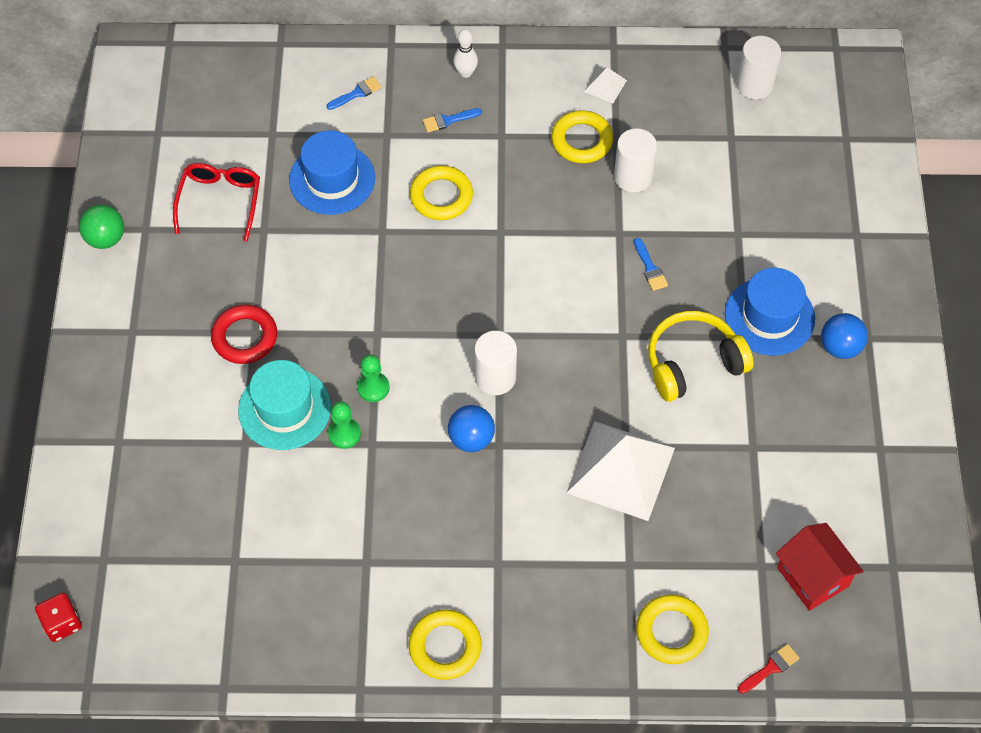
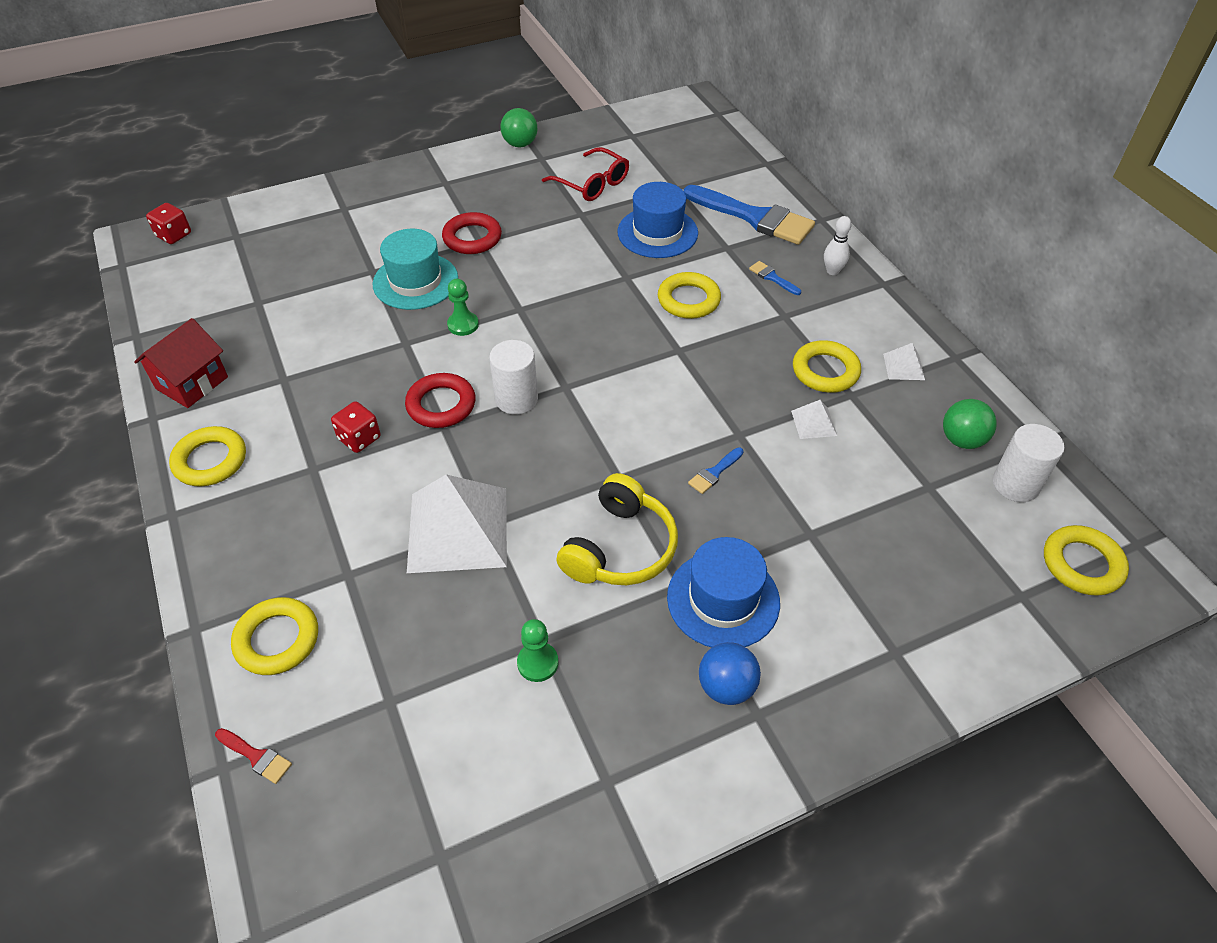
camera: 65 degrees right, 10 degrees down
red glasses [173,163,260,242] -> red glasses turned 60 degrees clockwise [542,147,629,201]
blue brush [326,76,382,110] -> blue brush [683,185,815,245], size x2.45
green pawn [328,401,361,449] -> green pawn moved to [517,619,558,682]
blue ball [448,405,495,452] -> red ring [405,373,475,428]
white cylinder [614,129,657,193] -> white pyramid [791,400,837,439]
yellow headphones [648,311,754,402] -> yellow headphones turned 75 degrees clockwise [556,473,678,585]
red house [776,523,864,611] -> red house moved to [134,318,228,408]
none -> red dice [331,401,381,453]
none -> green ball [943,399,997,449]
none -> yellow ring [1044,525,1129,596]

